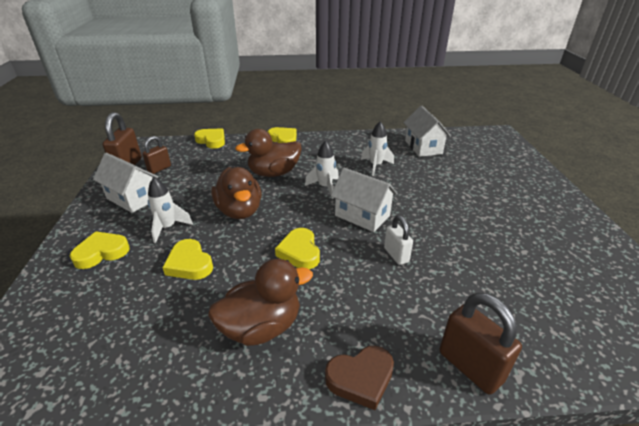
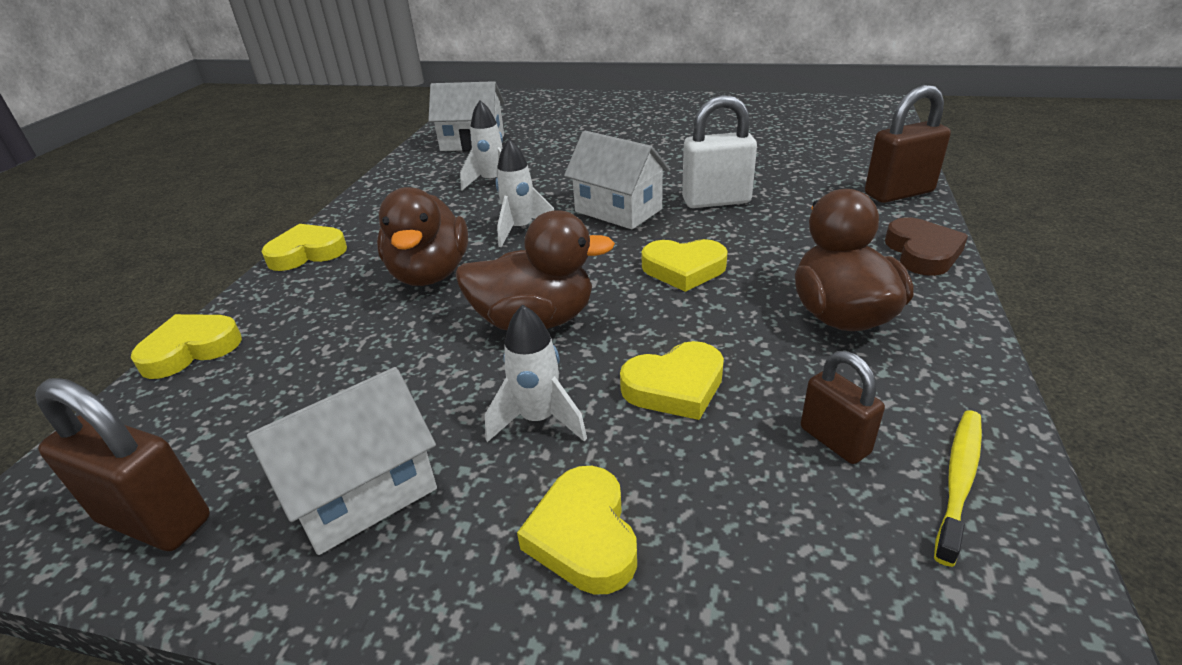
camera: 70 degrees left, 0 degrees up
brown padlock [142,136,171,174] -> brown padlock moved to [801,351,885,464]
white house [331,167,398,232] -> white house turned 75 degrees clockwise [564,130,670,229]
white padlock [384,215,413,265] -> white padlock [682,95,757,208], size x1.59
none -> yellow toothbrush [934,410,982,567]

